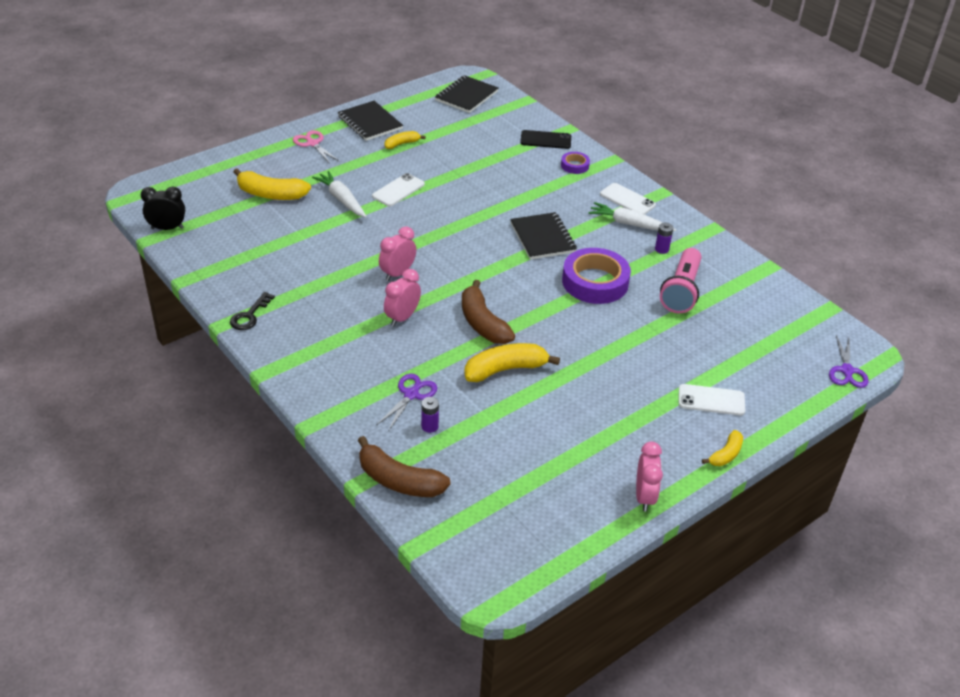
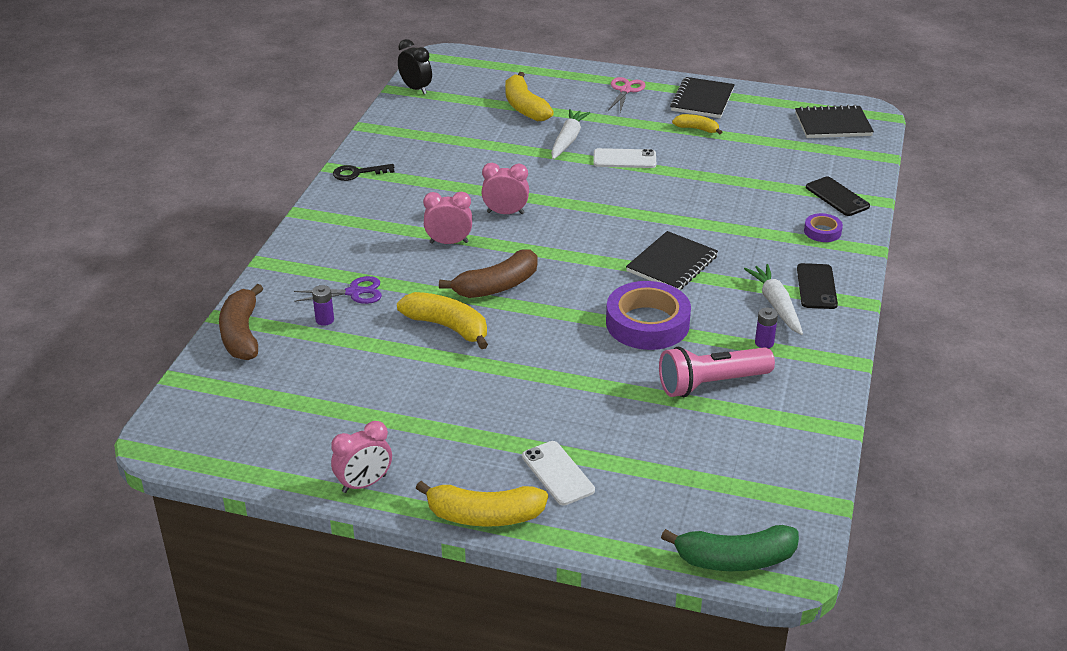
camera: 55 degrees right, 5 degrees down
brown banana [462,280,515,344] -> brown banana turned 150 degrees counterclockwise [439,250,538,298]
white phone [600,183,656,215] -> black phone [797,263,838,309]
yellow banana [702,430,743,466] -> yellow banana [416,481,548,527], size x1.77
purple scissors [829,335,869,388] -> green banana [661,525,799,571]

